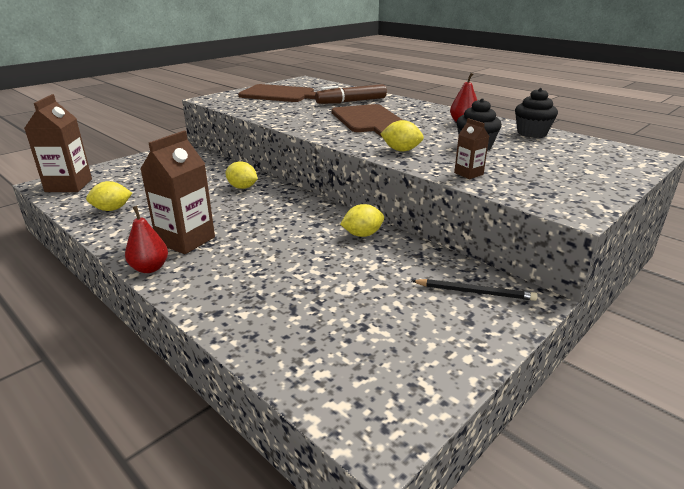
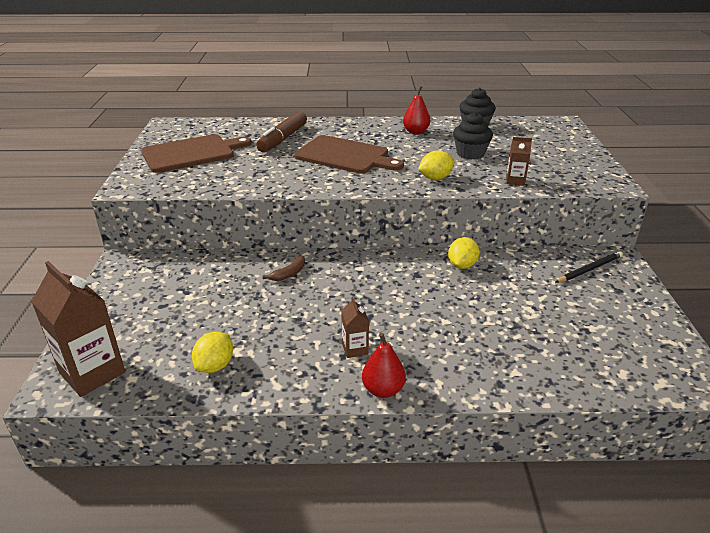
camera: 45 degrees left, 5 degrees up
brown carton [140,131,215,254] -> brown carton [342,297,369,358], size x0.49
yellow lemon [225,161,258,189] -> brown banana [263,255,305,281]

